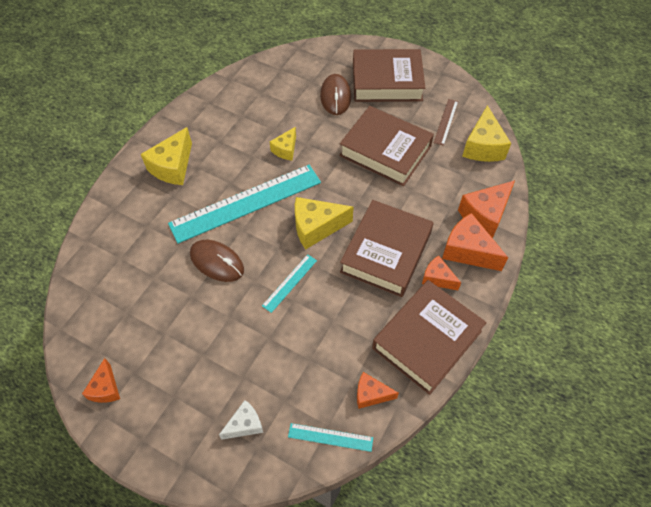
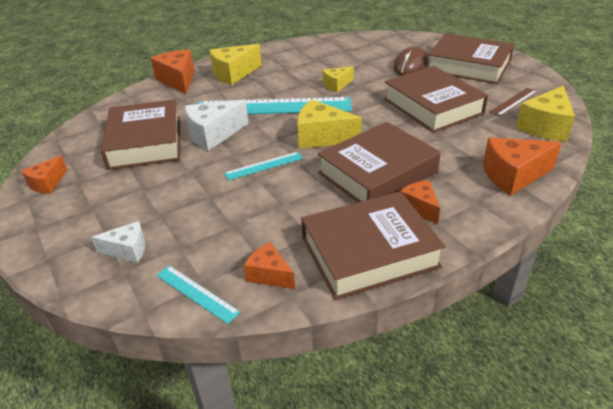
camera: 30 degrees right, 20 degrees down
brown mouse [190,240,244,282] -> white cheese [185,99,249,151]
orange cheese [442,213,508,271] -> orange cheese moved to [151,50,195,94]
none -> brown book [101,99,180,170]

